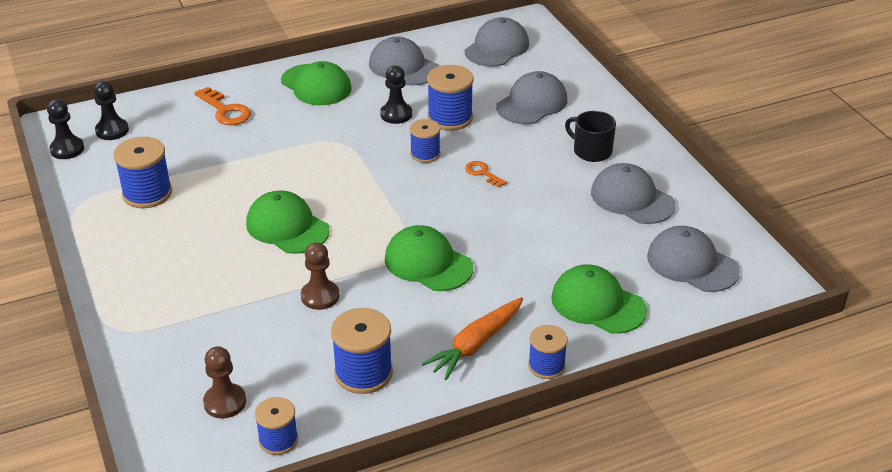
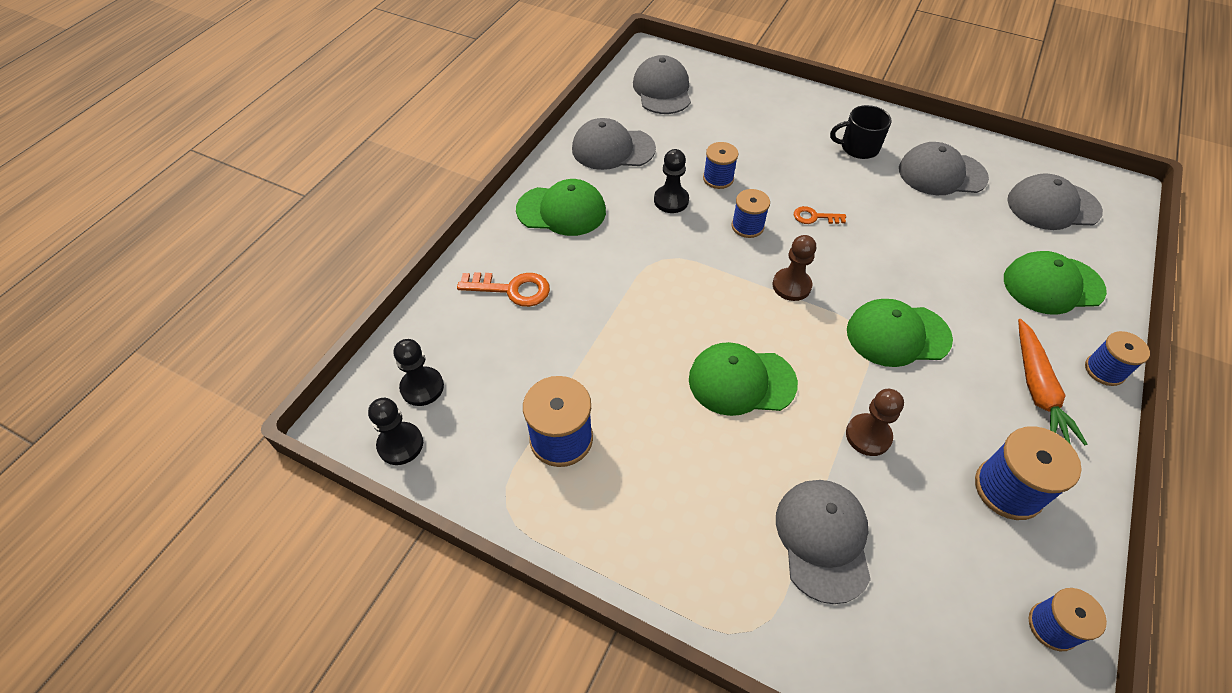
camera: 40 degrees left, 15 degrees up
brown pawn [203,346,246,419] -> brown pawn moved to [773,235,816,301]
blue spool [427,65,474,131] -> blue spool [703,142,738,189], size x0.64
grey cap [496,71,567,124] -> grey cap moved to [776,480,871,604]

